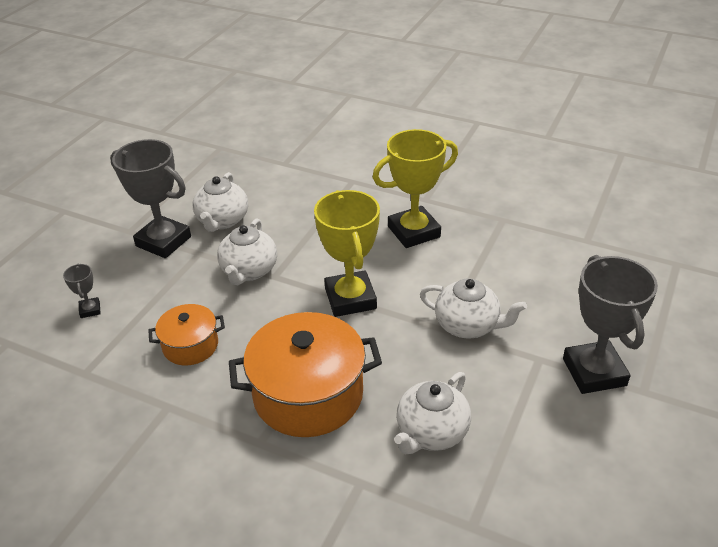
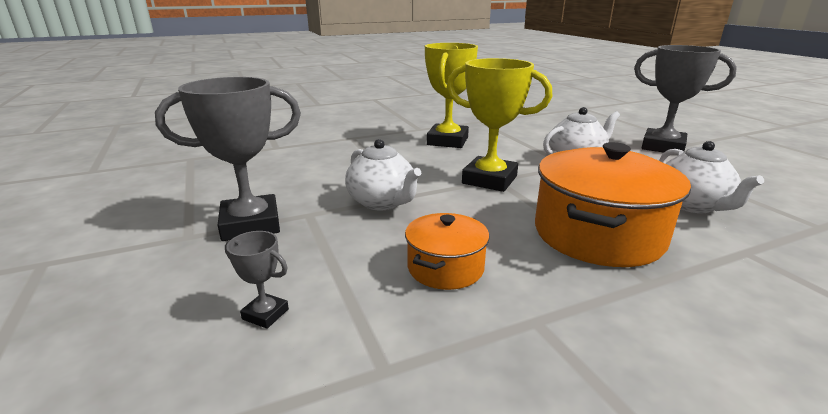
camera: 50 degrees left, 15 degrees down
white teapot [192,172,248,232] -> none

